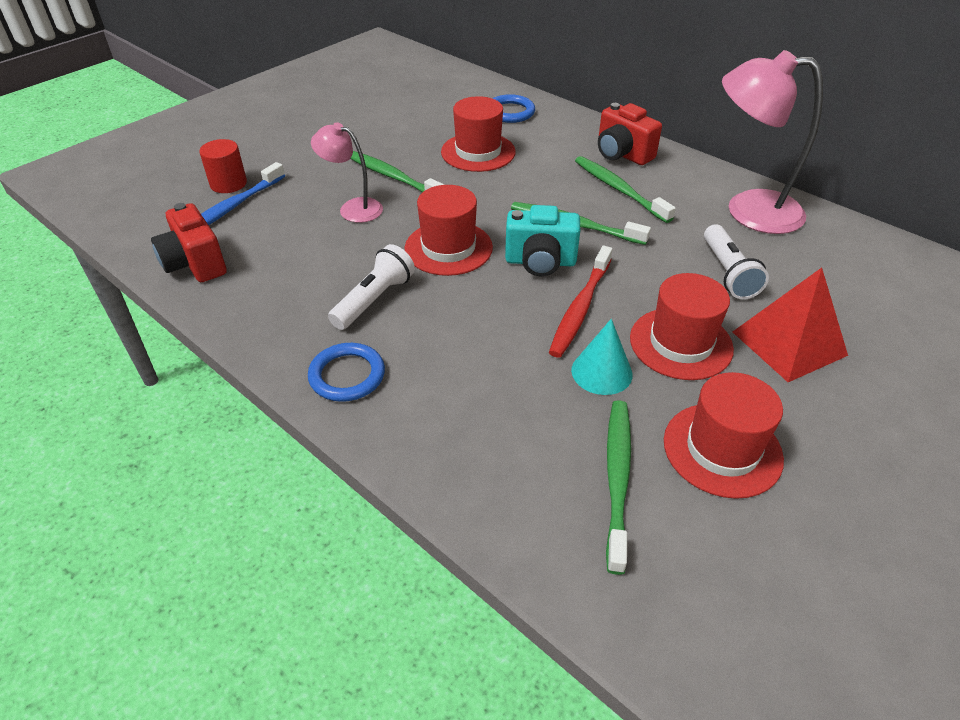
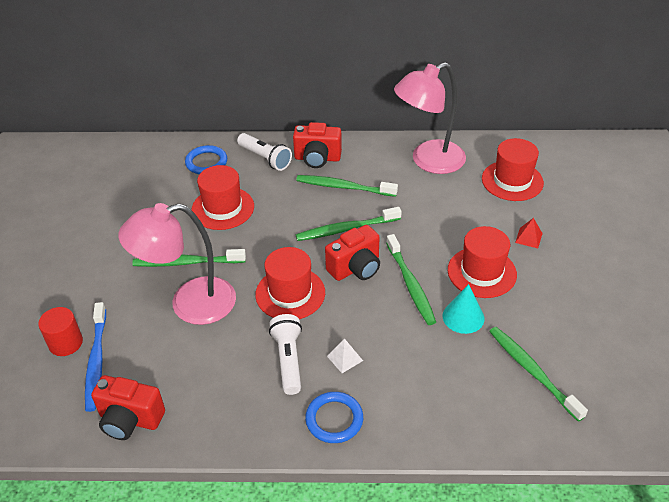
camera: 40 degrees left, 0 degrees up
pink lamp [311,122,383,223] -> pink lamp [118,203,236,325], size x1.74
turquoise camera [505,205,580,276] -> red camera [325,225,380,281]
red toothbrush [549,246,613,358] -> green toothbrush [386,234,436,325]
red hat [664,372,784,499] -> red hat moved to [482,138,544,201]
white flashlight [704,224,769,299] -> white flashlight moved to [237,133,292,171]
red pyramid [733,268,848,382] -> red pyramid [515,218,543,248], size x0.45
none -> white pyramid [327,339,363,373]

